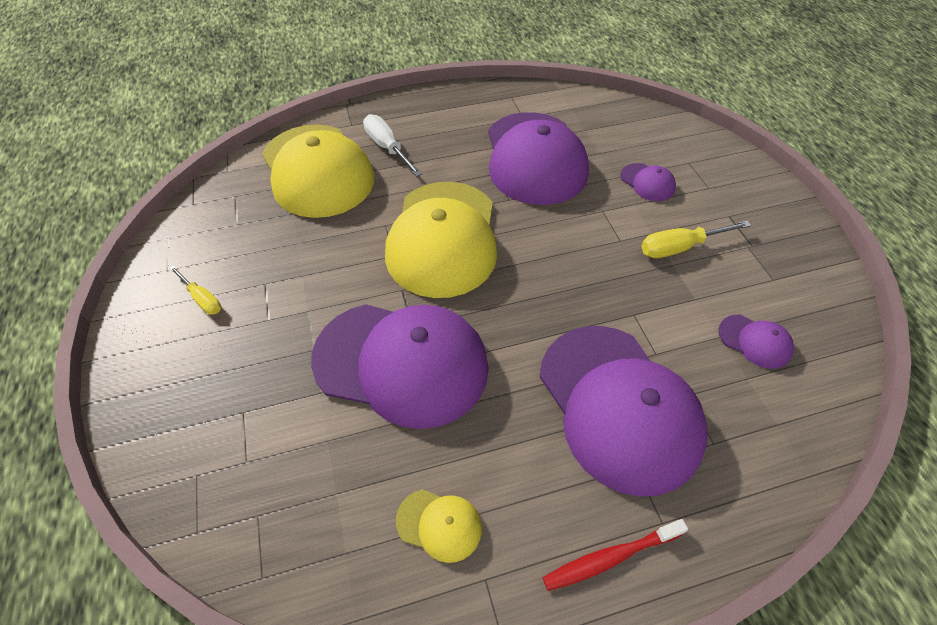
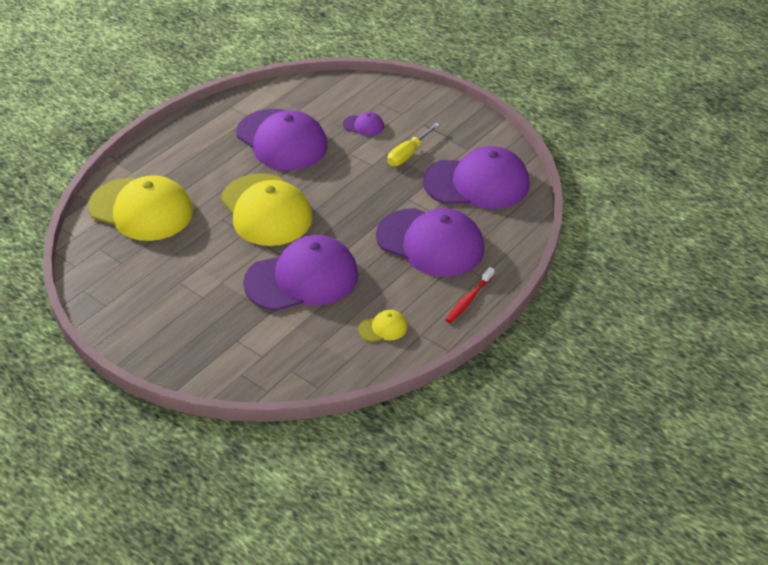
camera: 35 degrees left, 10 degrees down
yellow screwdriver [169,266,221,315] -> none
white screwdriver [363,114,422,176] -> none
purple cap [719,315,794,369] -> purple cap [423,146,529,209], size x2.43

